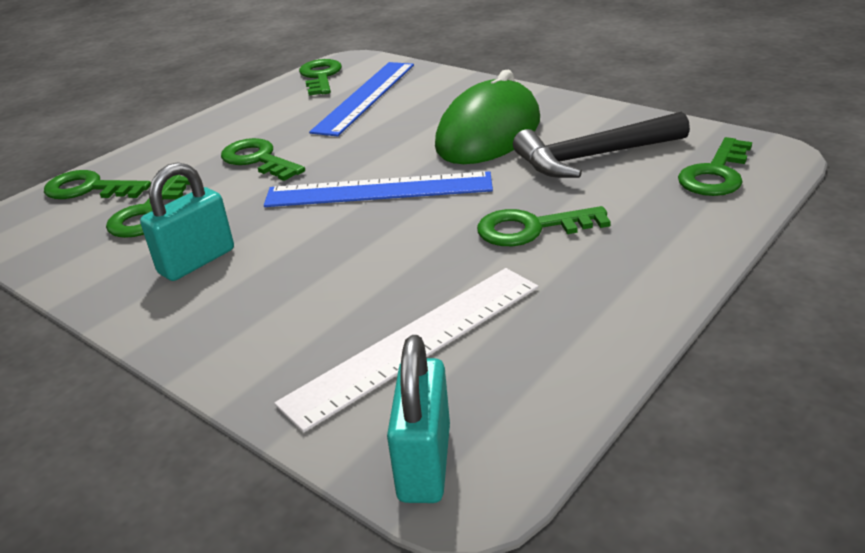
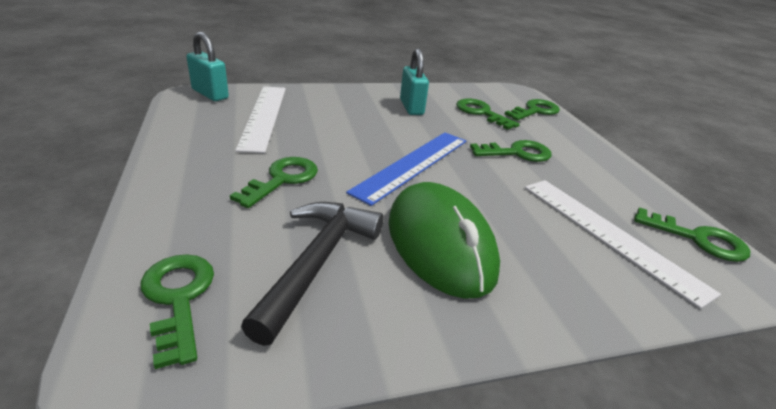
camera: 120 degrees right, 0 degrees up
blue ruler [309,62,414,136] -> white ruler [525,180,721,309]

